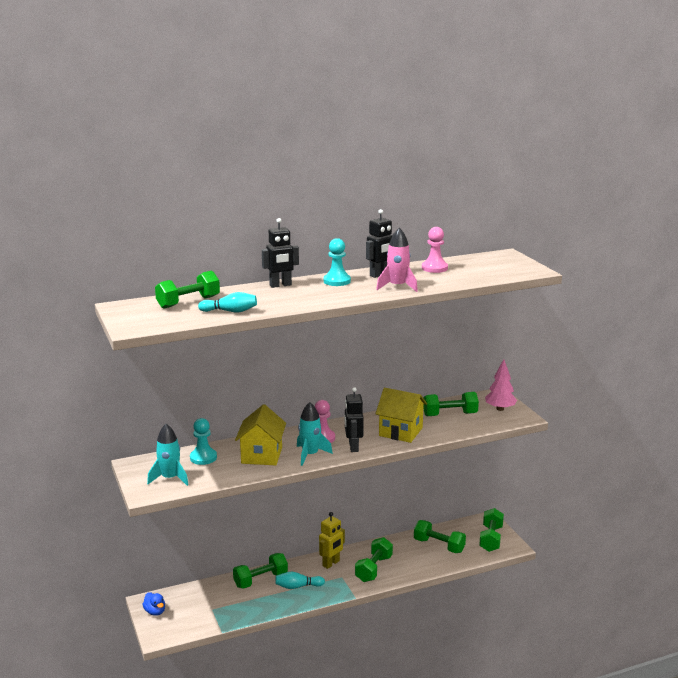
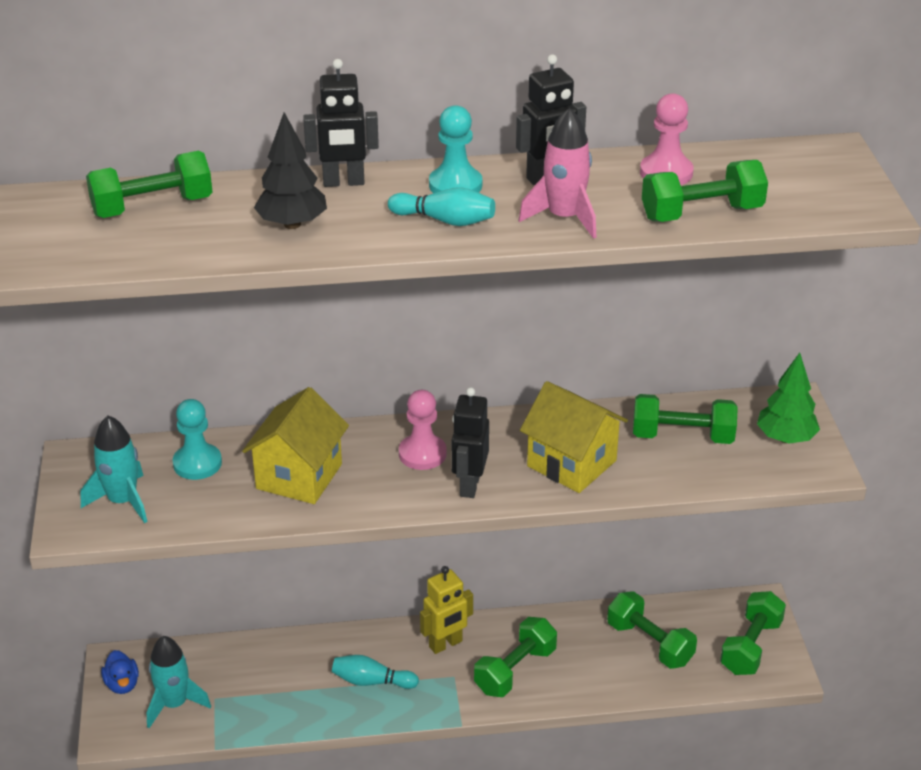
camera: 15 degrees right, 15 degrees up
turquoise bowling pin [198,292,257,312] -> turquoise bowling pin moved to [388,187,495,226]
green dumbbell [233,553,288,589] -> green dumbbell moved to [642,160,768,222]
turquoise rocket [297,402,333,466] -> turquoise rocket moved to [147,636,211,728]
pink tree [485,359,517,411] -> green tree [757,353,820,443]
none -> black tree [254,112,327,229]

